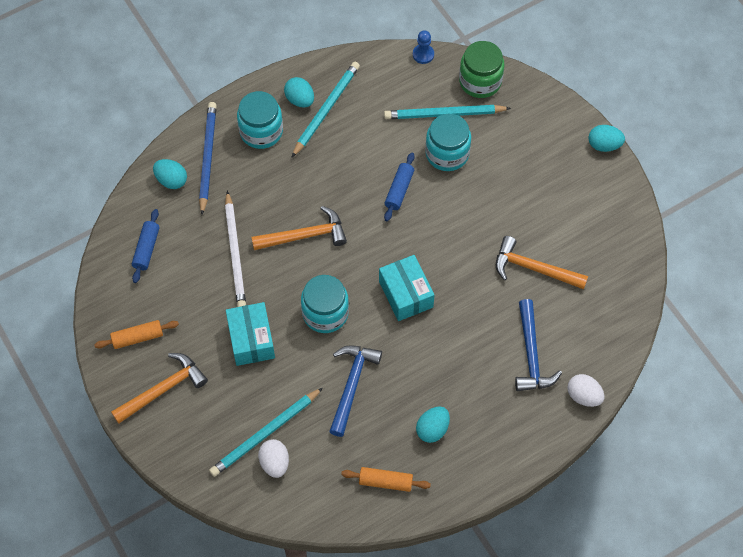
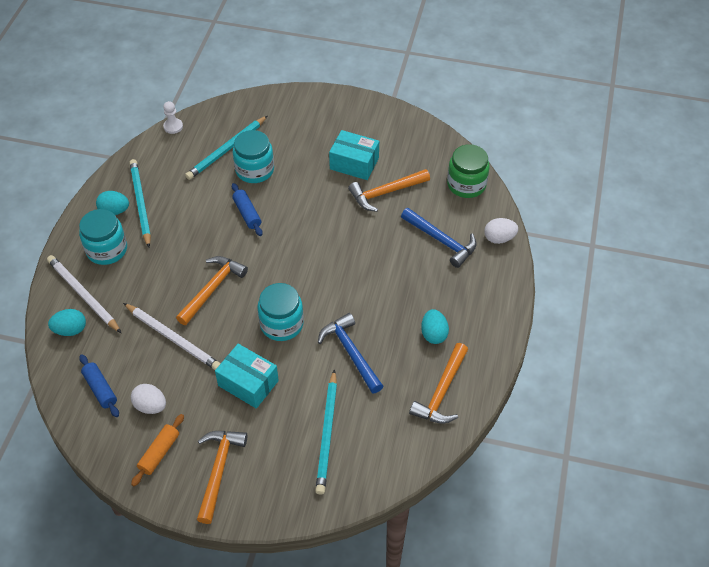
camera: 45 degrees left, 10 degrees down
blue pencil [199,102,217,215] -> white pencil [47,255,121,333]
white egg [258,439,289,478] -> white egg moved to [131,384,166,414]
orange rolling pin [341,467,431,492] -> orange hammer [409,343,468,424]
turquoise box [379,255,435,321] -> turquoise box moved to [329,130,379,180]
blue pawn [413,30,434,64] -> white pawn [163,101,183,134]
green jar [459,41,505,98] -> green jar moved to [447,144,489,198]
turquoise egg [589,125,625,152] -> none

